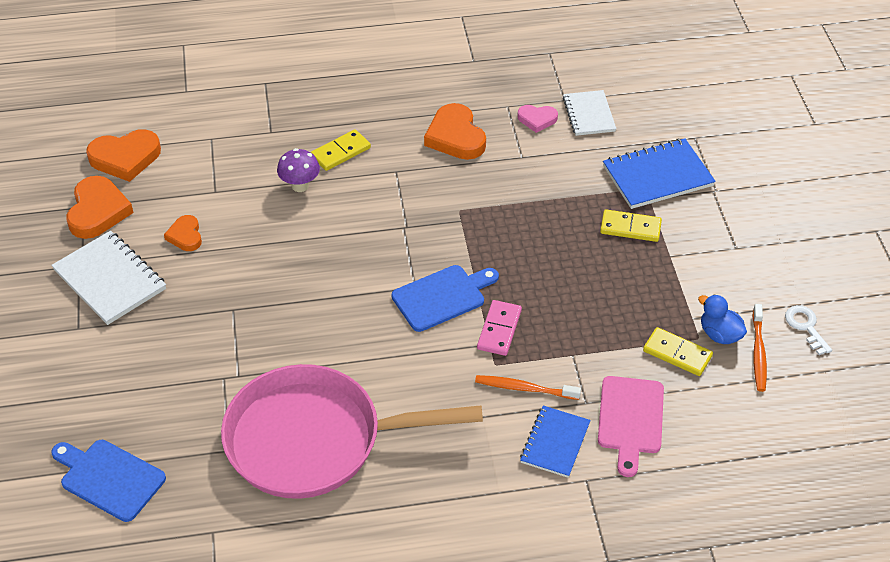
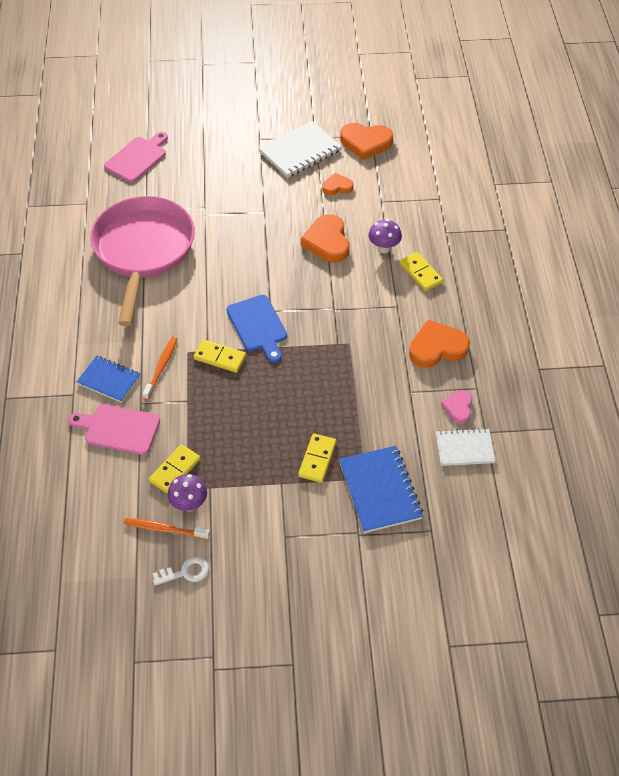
camera: 95 degrees right, 5 degrees up
blue cutting board [51,440,166,522] -> pink cutting board [104,132,168,182]
orange heart [86,129,161,182] -> orange heart moved to [301,214,349,263]
pink domino [477,300,522,356] -> yellow domino [193,340,246,373]
blue duck [698,294,747,344] -> purple mushroom [167,474,207,512]

